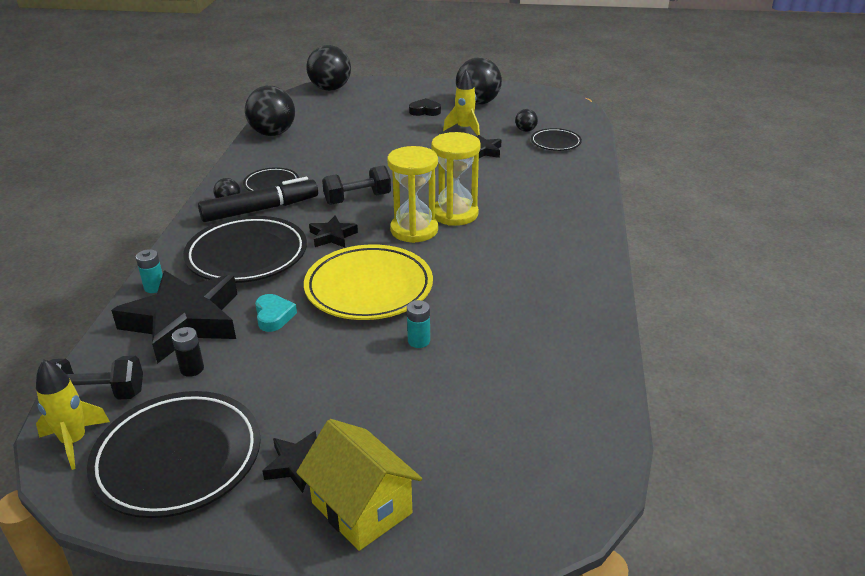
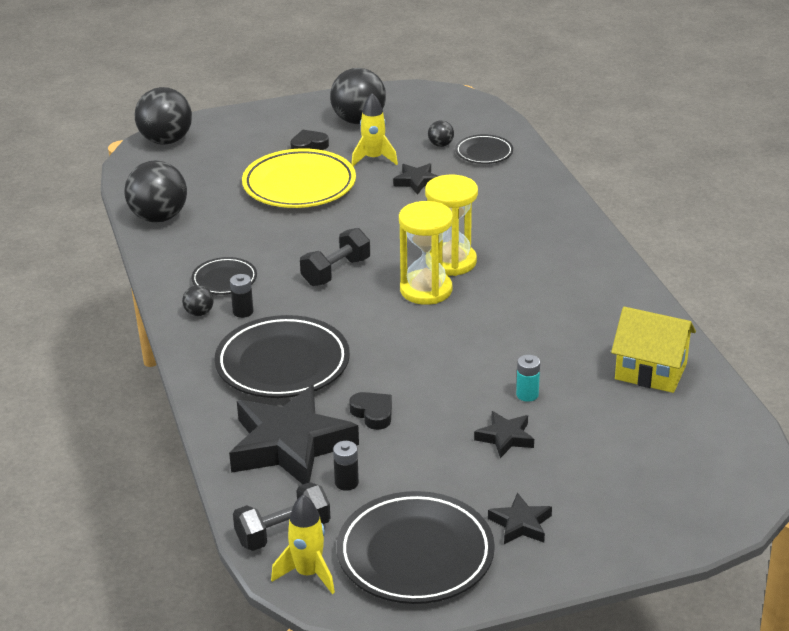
camera: 25 degrees left, 0 degrees up
turquoise battery [136,249,163,293] -> none
black marker [198,177,318,222] -> black battery [230,274,254,318]
turquoise heart [255,294,297,332] -> black heart [349,392,392,430]
yellow house [296,419,422,551] -> yellow house moved to [611,307,696,393]
yellow plate [304,244,433,320] -> yellow plate moved to [242,148,356,208]
black star [309,215,358,247] -> black star moved to [474,411,534,458]

